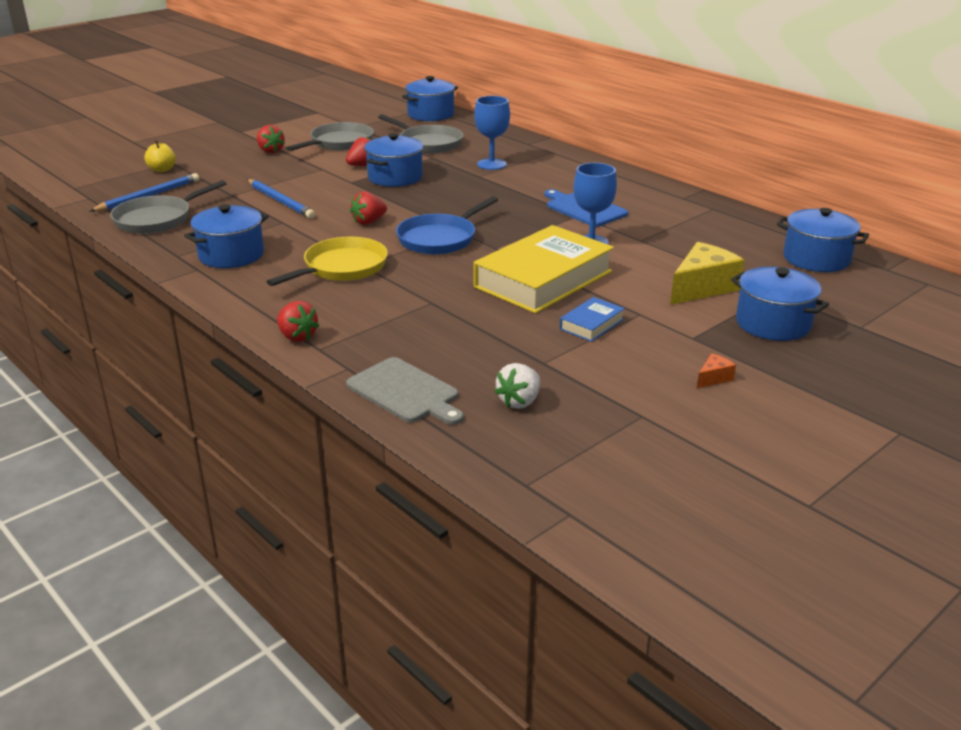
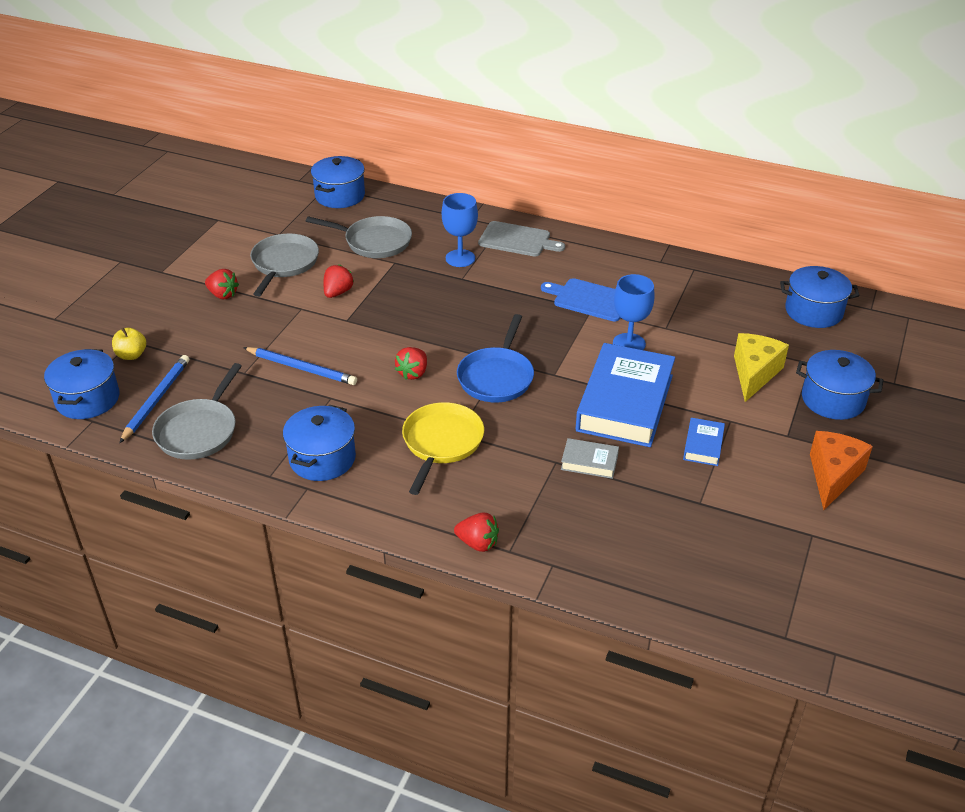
camera: 25 degrees left, 10 degrees up
grey cutting board [346,357,464,425] -> grey cutting board moved to [478,221,565,257]
blue pot [364,133,423,187] -> blue pot moved to [44,349,119,419]
yellow book [473,225,614,313] -> blue book [576,343,675,447]
white strawberry [495,363,540,409] -> none
orange cheese [697,353,736,388] -> orange cheese [810,431,873,510], size x2.21
none -> grey book [561,438,619,479]

